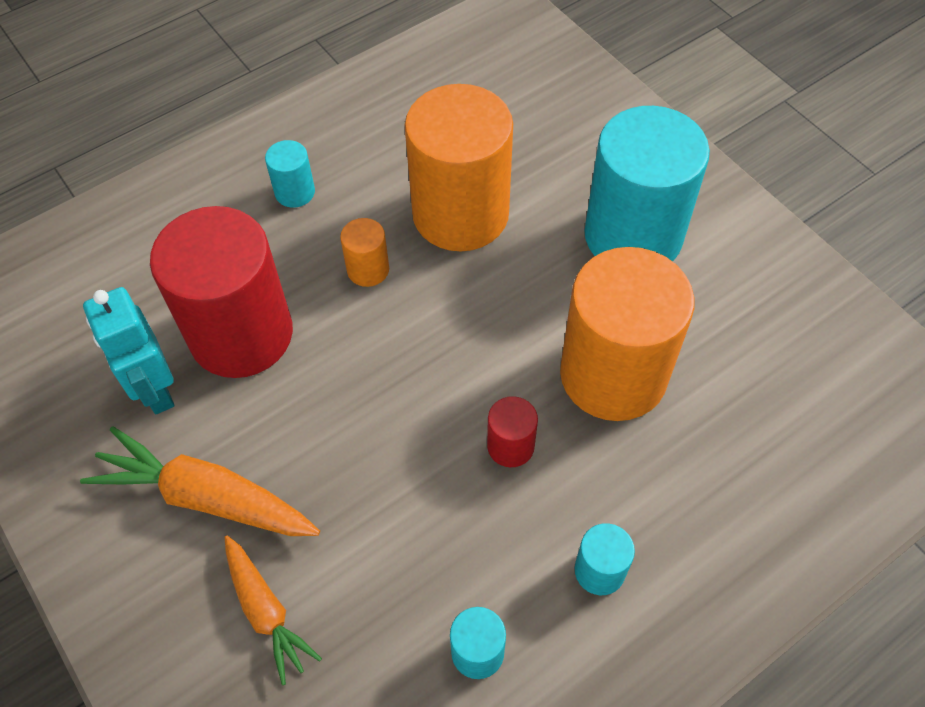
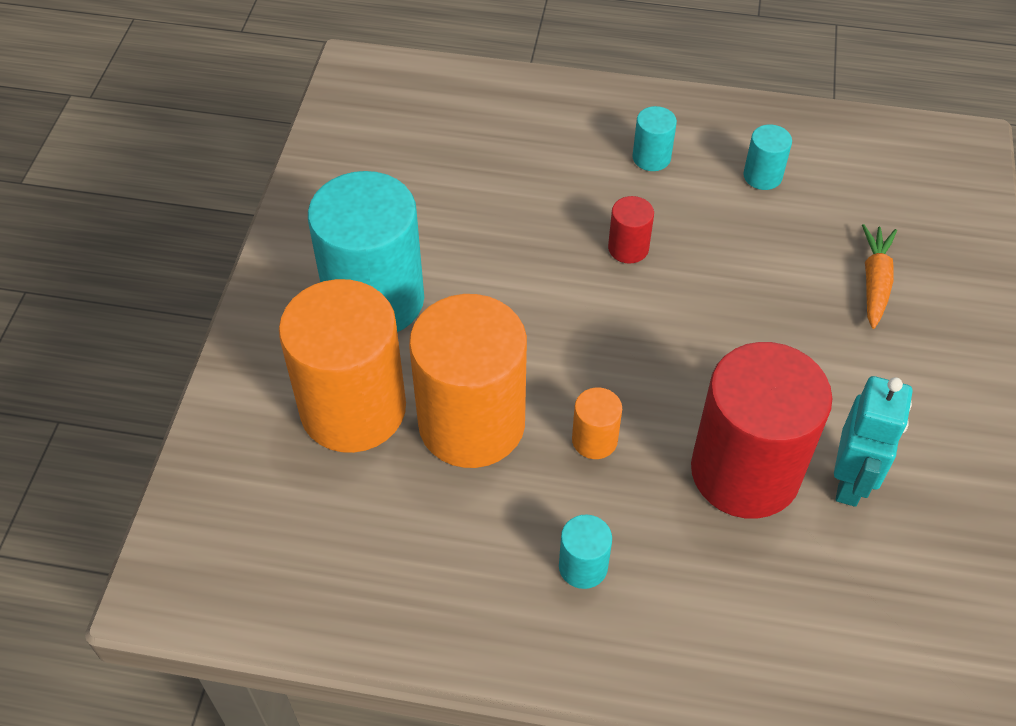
camera: 135 degrees left, 5 degrees down
orange carrot [80,426,320,536] -> none
orange cylinder [560,247,695,421] -> orange cylinder moved to [279,279,406,453]

